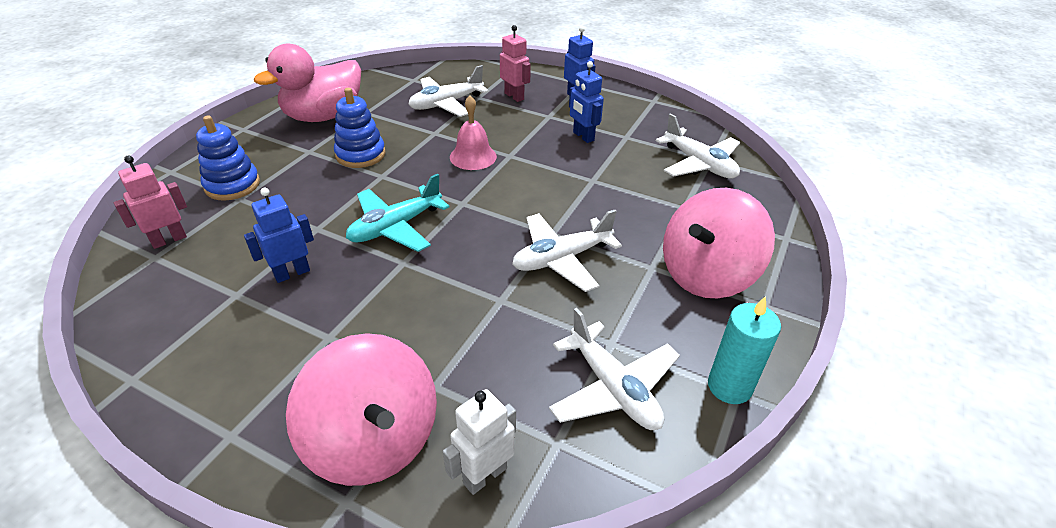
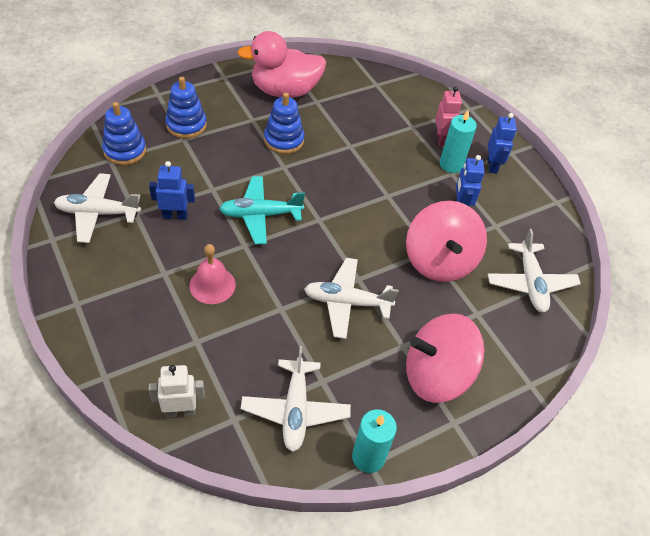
camera: 30 degrees right, 10 degrees up
pink robot [114,155,187,249] -> blue stacking toy [102,102,146,165]
pink spinning top [286,333,437,486] -> pink spinning top moved to [406,201,487,282]
white plane [409,65,489,117] -> white plane moved to [54,173,141,243]
pink bell [450,96,497,170] -> pink bell moved to [190,244,236,304]
none -> turquoise candle [440,110,477,173]

